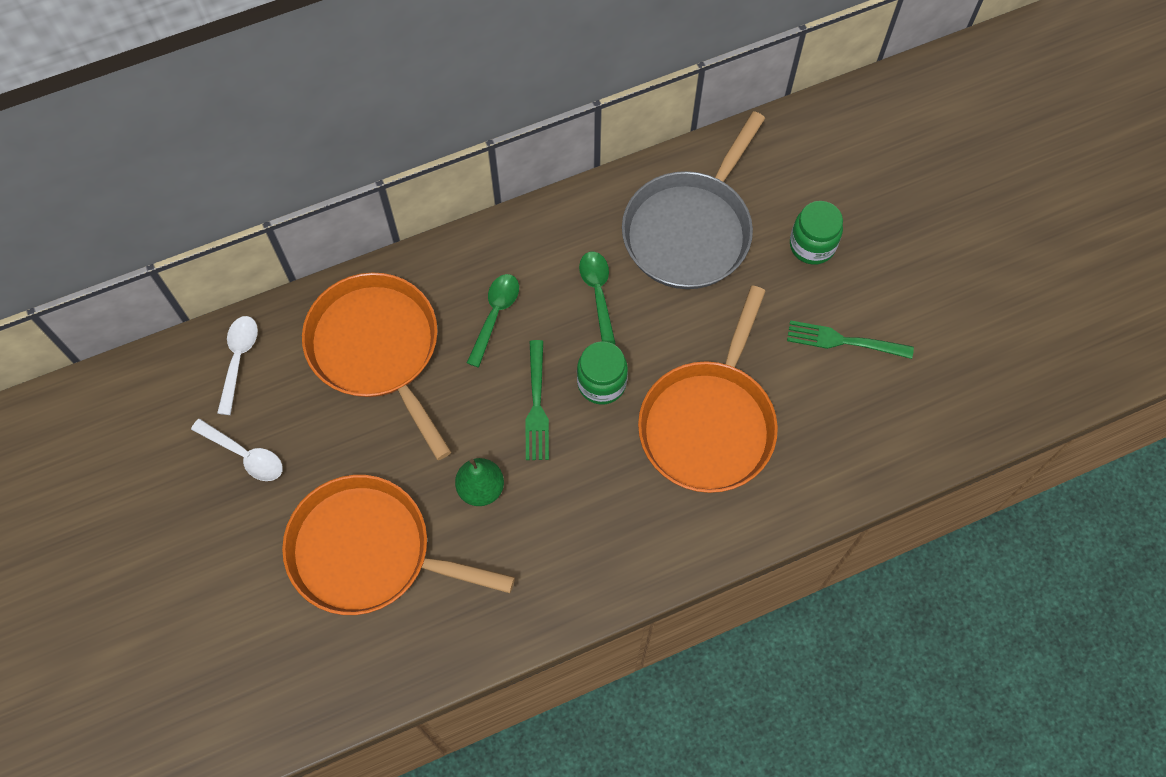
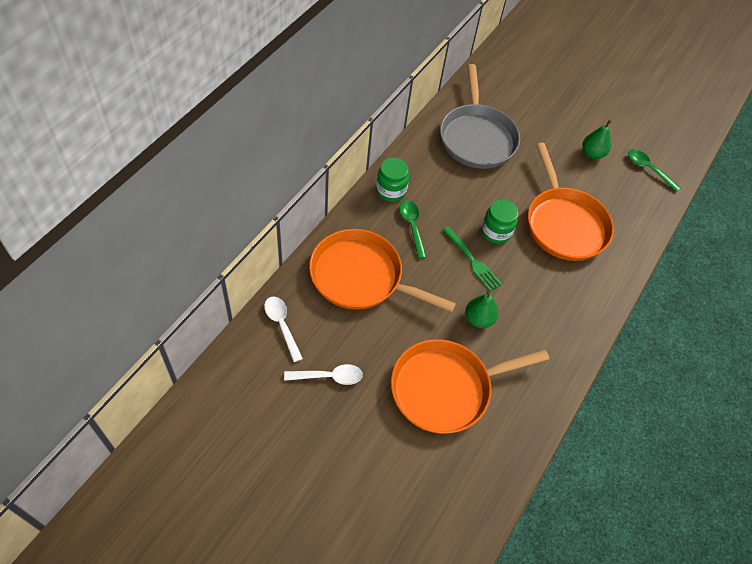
camera: 40 degrees left, 10 degrees down
green spoon [579,252,616,345] -> green spoon moved to [628,149,681,192]
green fork [787,320,914,359] -> green pear [583,120,611,159]
green jar [790,201,843,265] -> green jar moved to [376,158,409,202]

